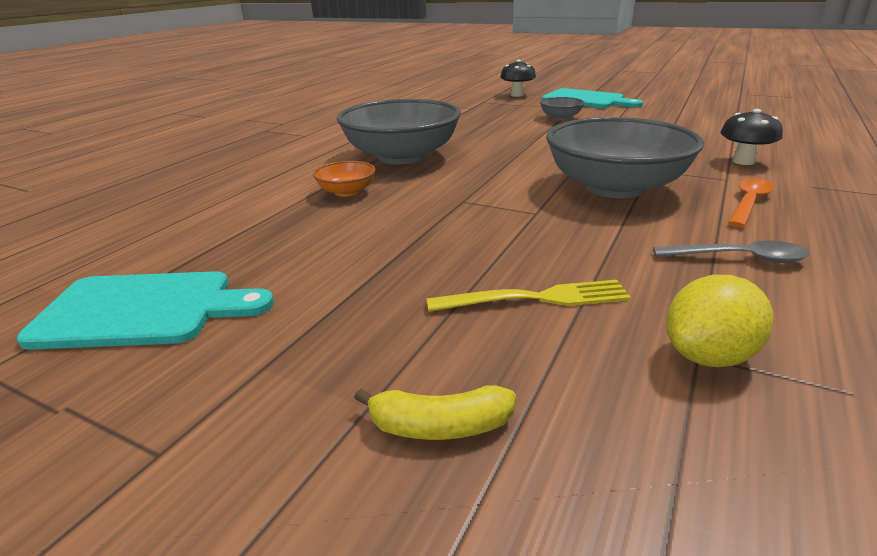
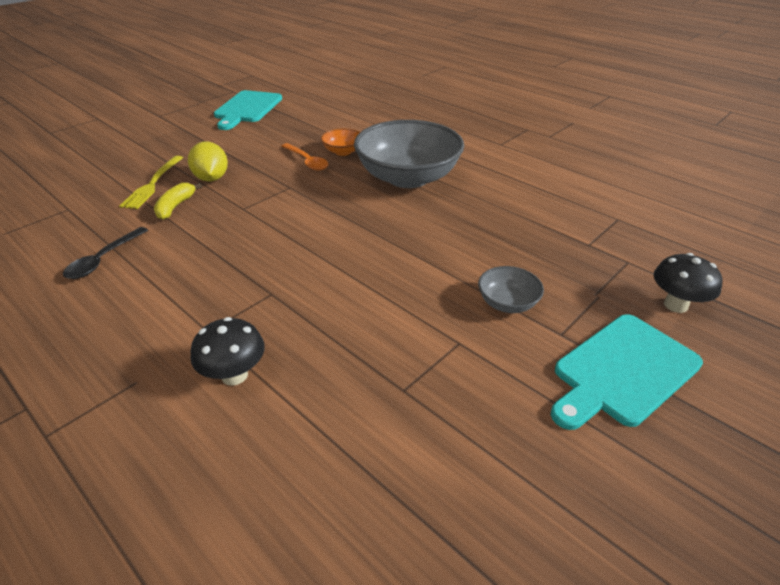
camera: 105 degrees right, 10 degrees up
yellow banana [354,386,516,440] -> yellow banana moved to [154,183,202,220]
grey bowl [546,117,704,198] -> none
grey spoon [653,241,810,263] -> black spoon [63,227,148,279]
yellow lemon [666,275,773,367] -> yellow lemon moved to [188,142,228,181]
orange spoon [728,179,774,227] -> orange spoon moved to [282,143,329,171]

